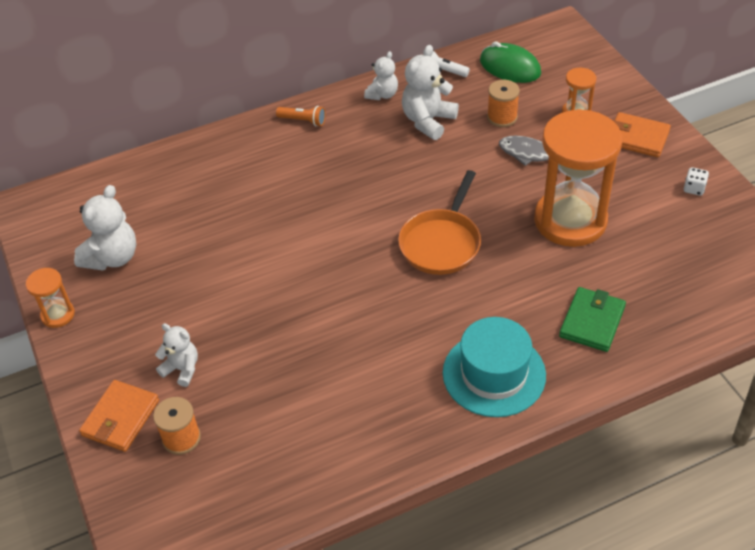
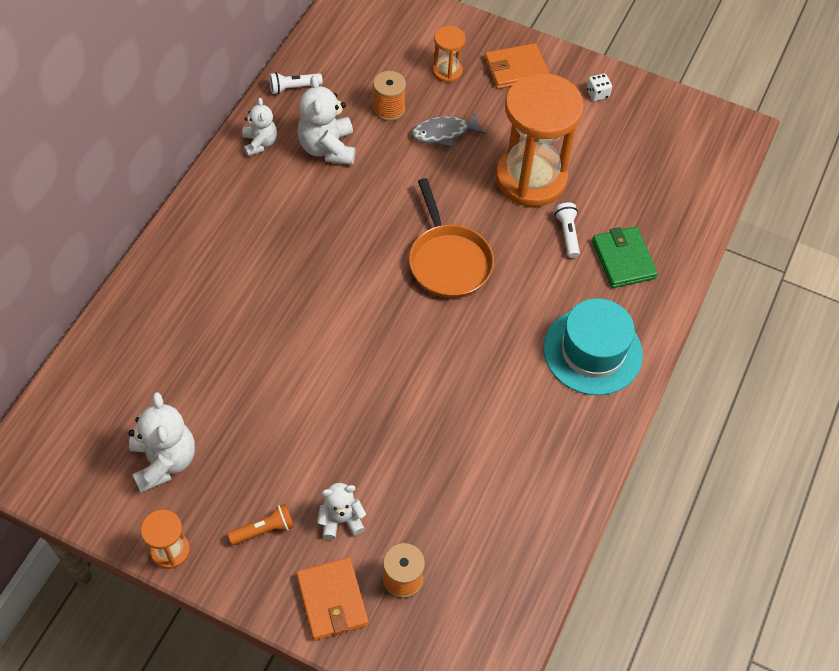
camera: 45 degrees left, 10 degrees up
orange flashlight [276,106,326,126] -> orange flashlight moved to [228,504,294,545]
green mouse [480,41,541,83] -> none
none -> white flashlight [555,202,580,258]

